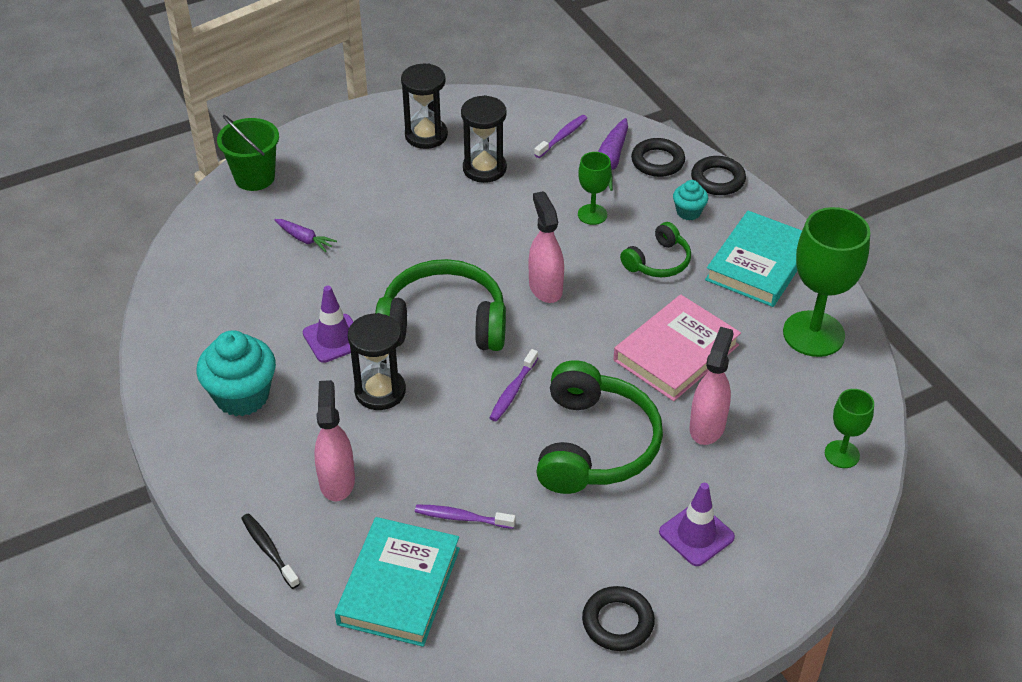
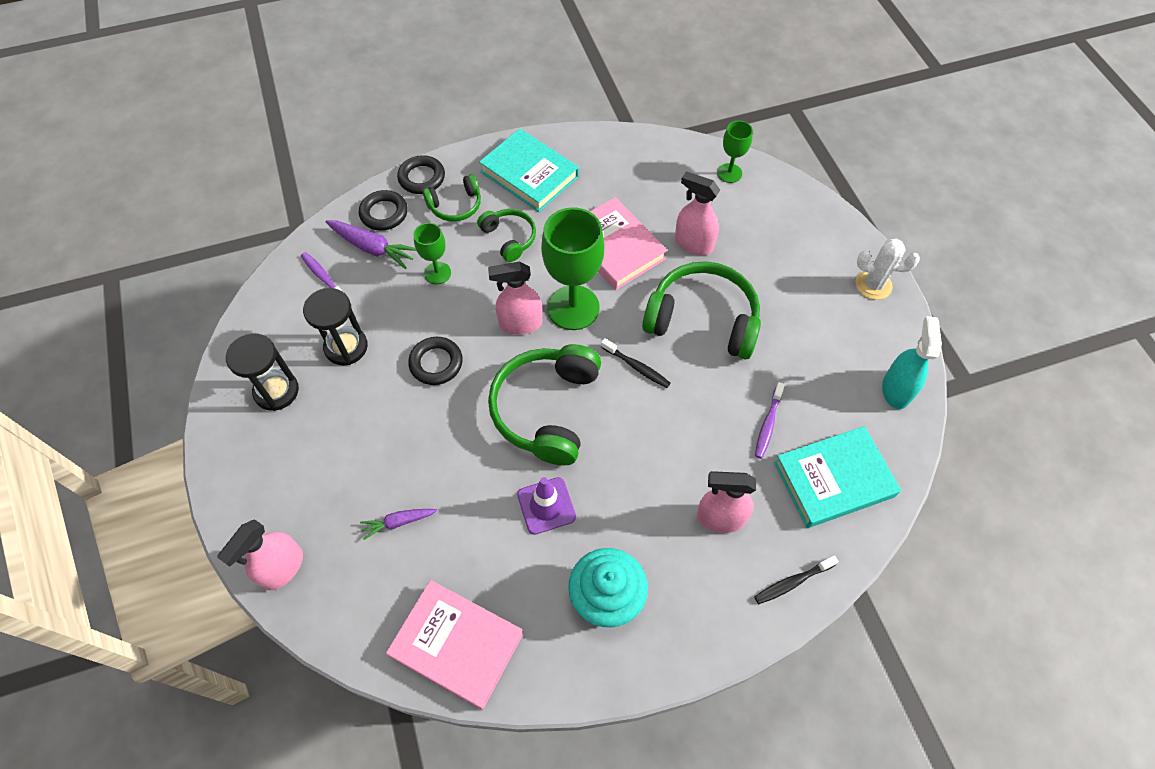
camera: 80 degrees left, 15 degrees up
green bucket [217,115,279,191] -> pink spray bottle [217,519,303,590]
purple carrot [275,219,337,252] -> purple carrot turned 150 degrees counterclockwise [360,509,437,540]
turquoise book [335,517,460,647] -> turquoise book turned 45 degrees counterclockwise [774,426,901,528]
black hourglass [348,313,406,410] -> none
purple toothbrush [490,349,538,421] -> black toothbrush [601,338,671,388]
black ring [582,586,655,651] -> black ring moved to [408,337,463,385]
purple traffic cone [659,483,735,566] -> none
turquoise cupcake [673,180,708,221] -> green headphones [423,174,481,221]
green goblet [783,207,870,357] -> green goblet moved to [541,207,604,330]
none -> pink book [386,580,524,710]
none -> white cactus [856,238,920,300]
none -> turquoise spray bottle [882,316,942,409]

